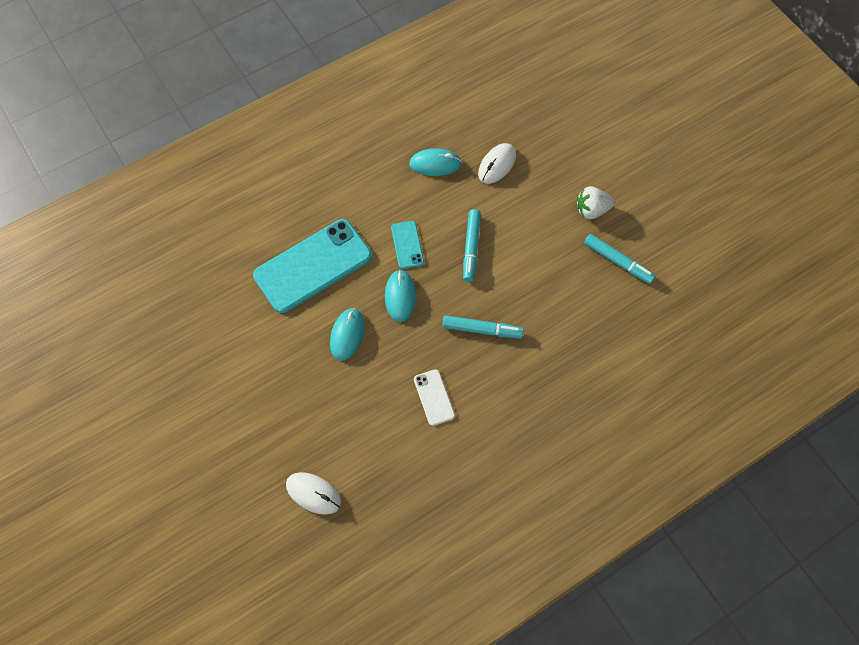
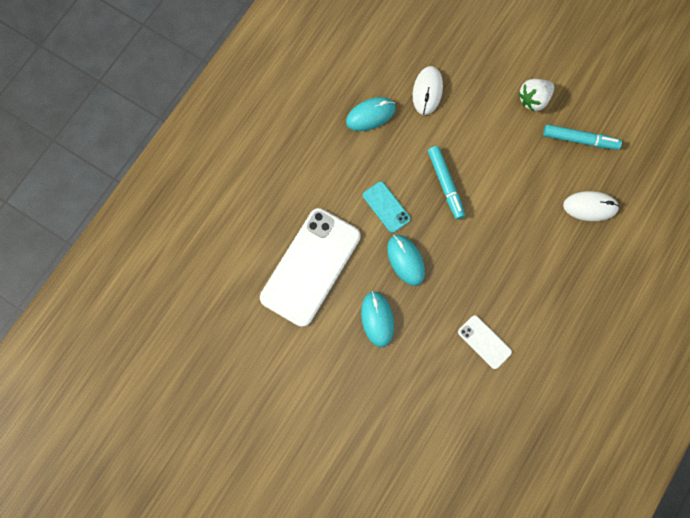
camera: 25 degrees left, 10 degrees up
turquoise phone [253,219,372,313] -> white phone [260,208,361,327]
white mouse [286,472,341,515] -> white mouse moved to [563,191,619,221]
turquoise marker [442,315,524,339] -> none

